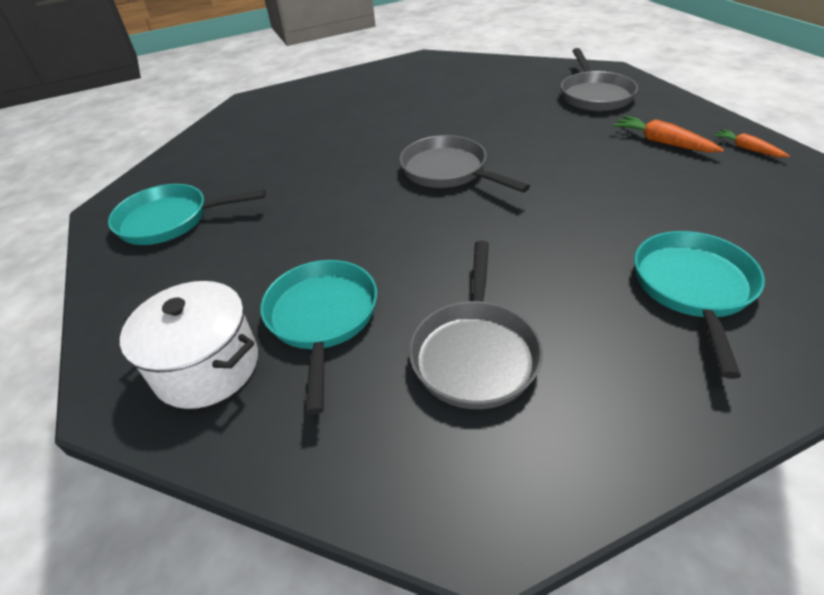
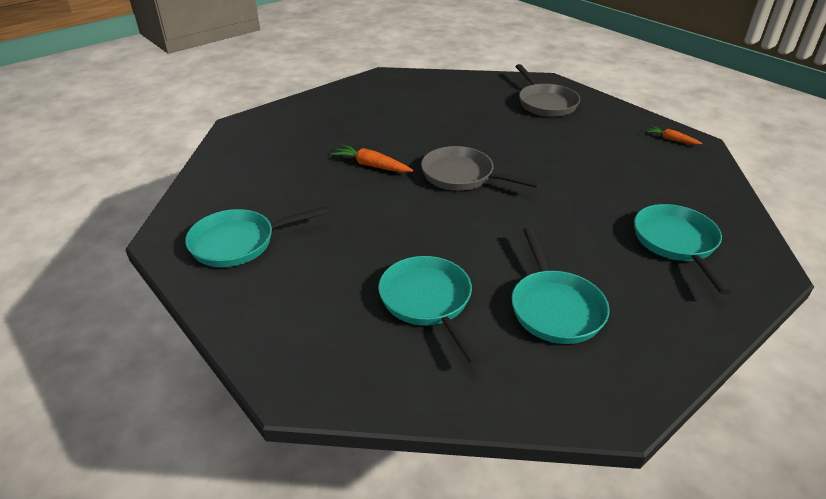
camera: 20 degrees left, 5 degrees down
white pot [120,281,258,409] -> none
grey pan [409,241,543,409] -> turquoise pan [512,227,610,344]
orange carrot [613,116,724,153] -> orange carrot moved to [331,145,413,173]

